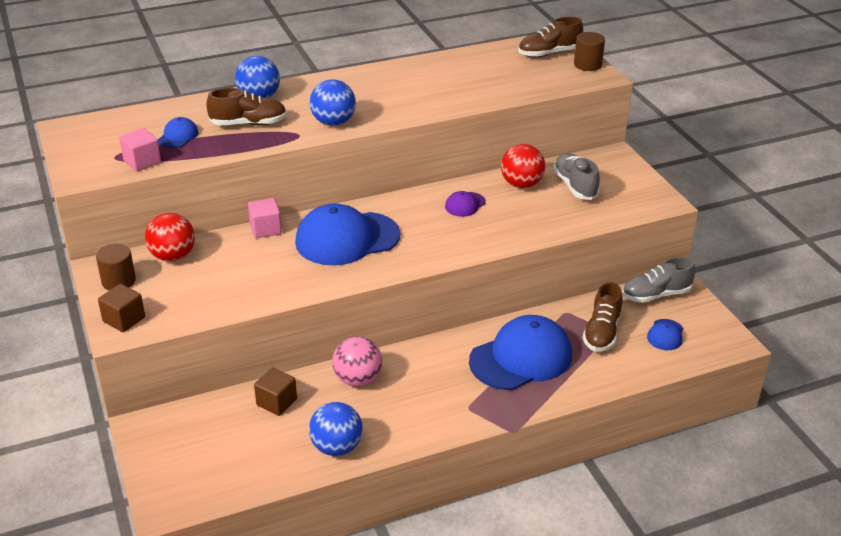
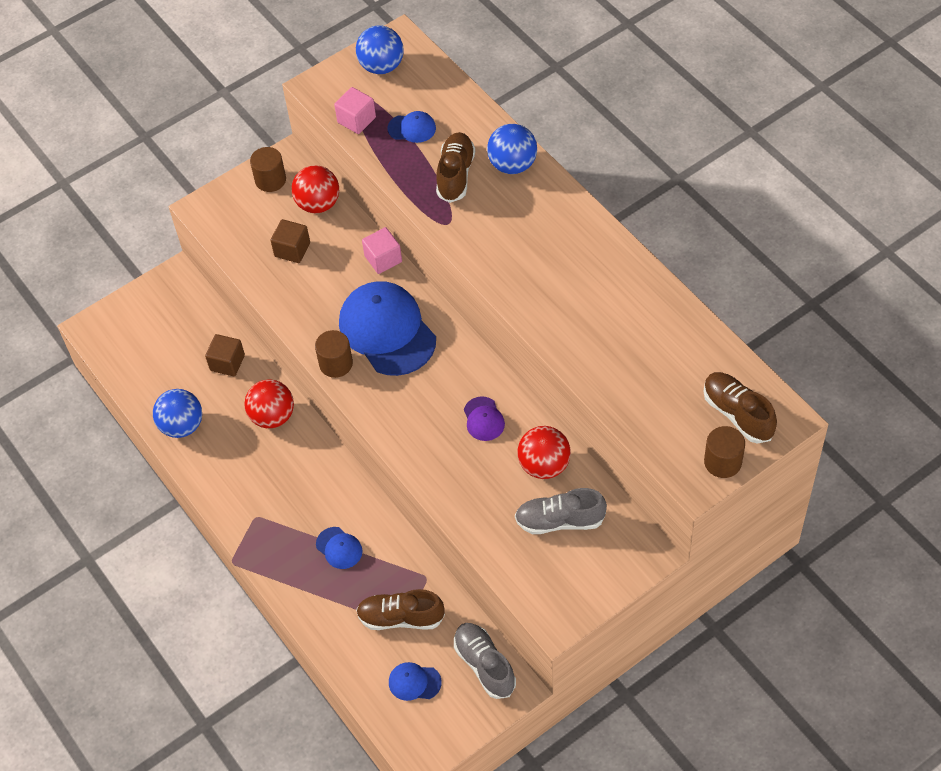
camera: 80 degrees right, 20 degrees up
brown cube [98,284,145,332] -> brown cube moved to [270,219,310,263]
brown shoe [206,88,287,125] -> brown shoe turned 150 degrees counterclockwise [436,132,475,203]
blue ball [310,79,356,126] -> blue ball moved to [356,25,404,74]
pink ball [332,336,383,387] -> red ball [244,380,294,428]
purple cap [445,191,486,217] -> purple cap turned 135 degrees counterclockwise [464,396,505,441]
blue cap [469,315,572,390] -> blue cap [316,527,362,569], size x0.44
grey shoe [553,153,600,200] -> grey shoe turned 150 degrees counterclockwise [515,488,607,534]
none -> brown cylinder [315,330,353,378]

